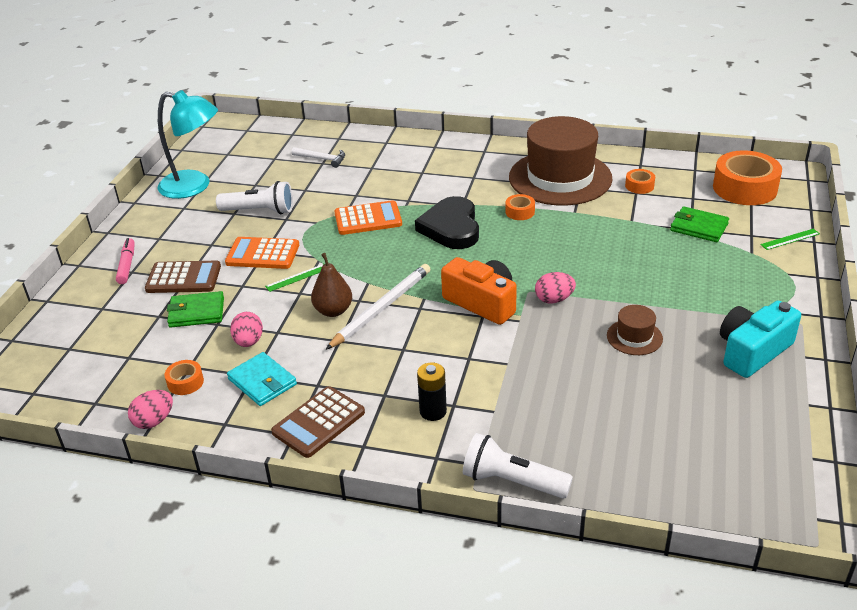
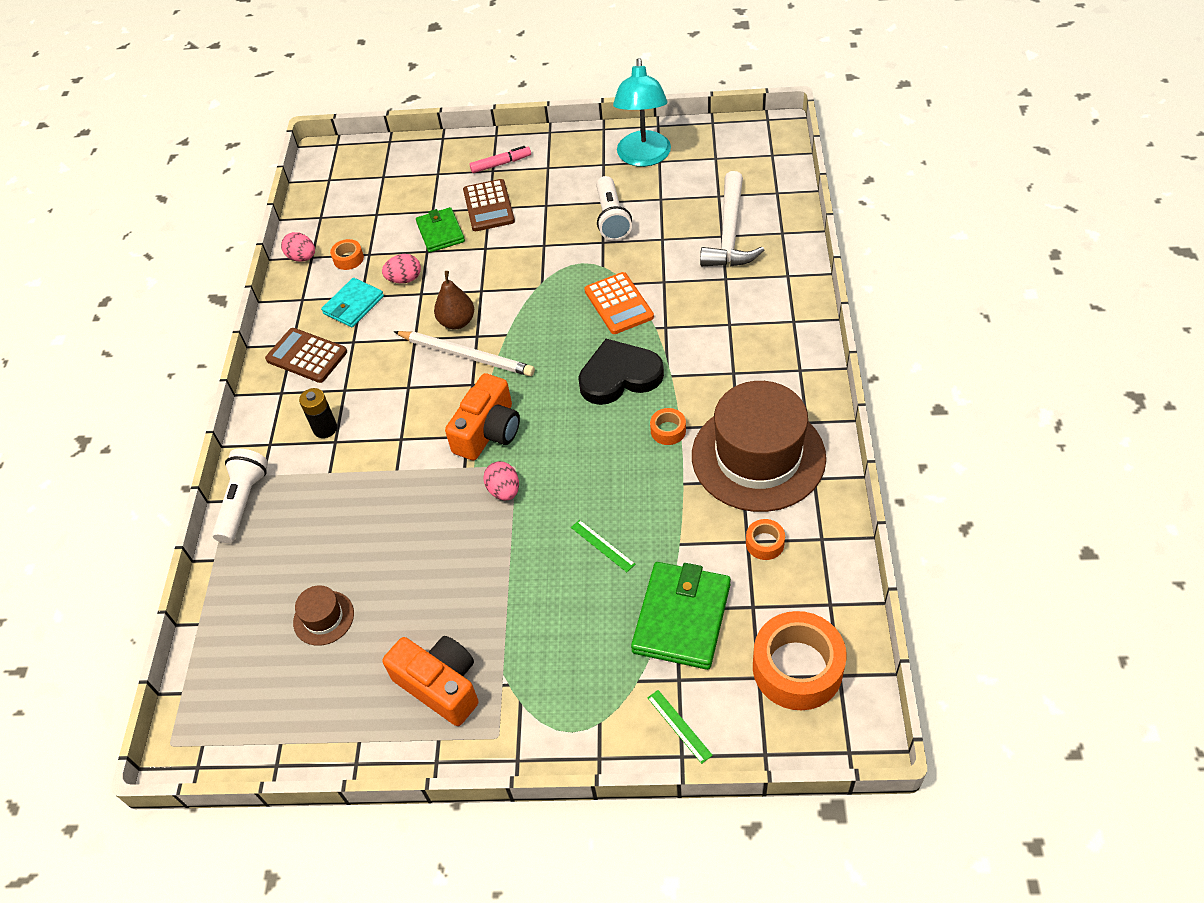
camera: 80 degrees right, 15 degrees up
orange calculator [225,237,299,269] -> none
green ruler [265,264,324,292] -> green ruler moved to [571,520,635,572]
white hammer [291,147,345,168] -> white hammer [700,171,764,266], size x1.94
brown hat [607,305,663,355] -> brown hat moved to [293,585,354,646]
green wallet [670,206,729,242] -> green wallet [631,562,731,670], size x1.58
turquoise camera [720,300,801,378] -> orange camera [382,636,479,726]

